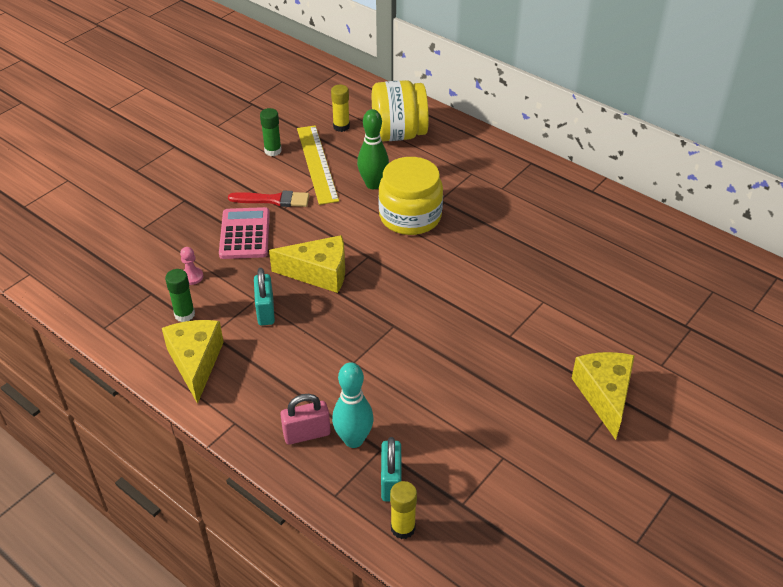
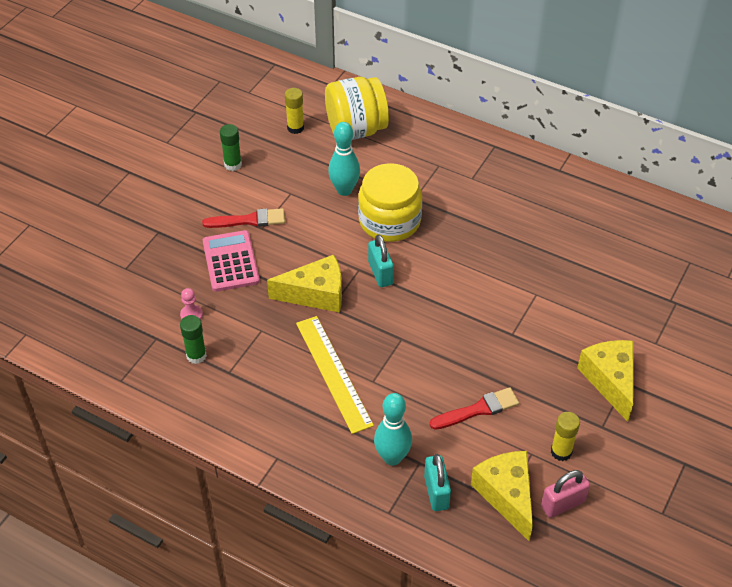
camera: 10 degrees left, 5 degrees up
yellow cheese [162,320,224,404] -> yellow cheese moved to [471,451,533,541]
turquoise padlock [254,268,275,326] -> turquoise padlock moved to [368,234,394,287]
pink padlock [280,394,331,445] -> pink padlock moved to [541,470,590,518]
yellow ruler [297,125,339,205] -> yellow ruler moved to [296,316,374,434]
green bowling pin [357,109,389,189] -> turquoise bowling pin [328,122,360,196]
yellow glue stick [390,481,417,539] -> yellow glue stick moved to [551,412,580,461]
none -> red brush [429,387,519,430]

